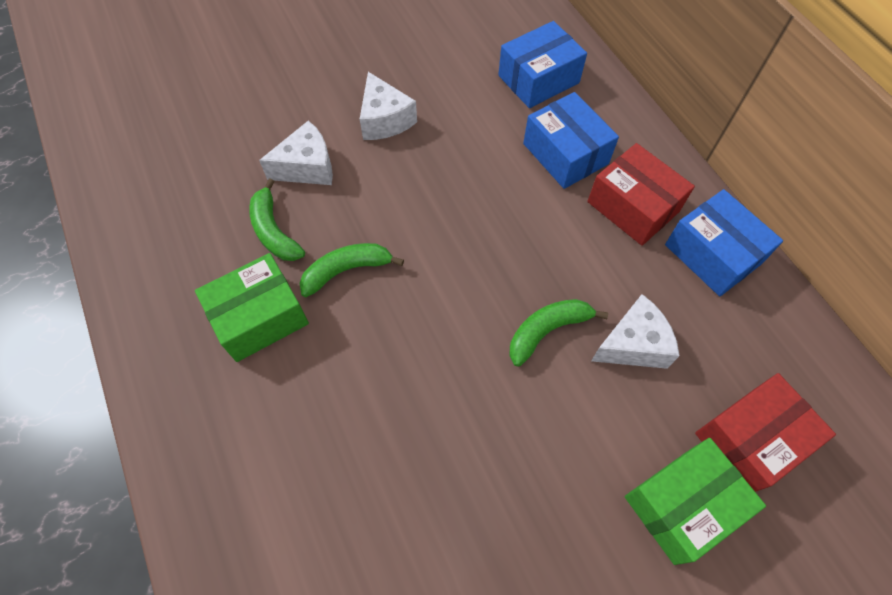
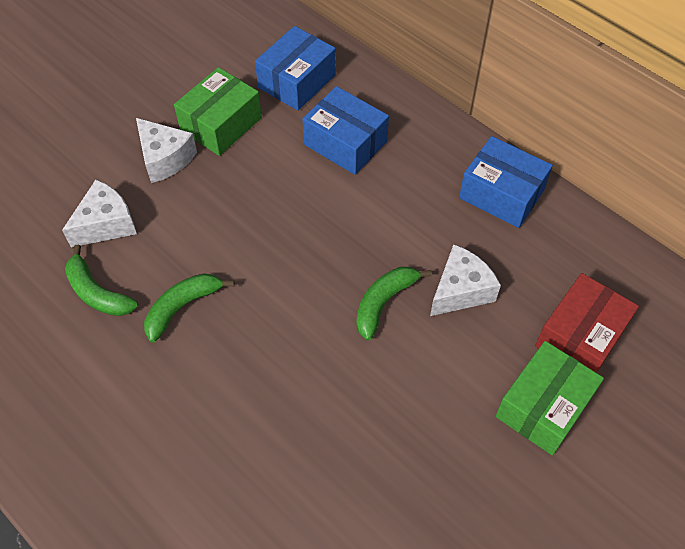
camera: 20 degrees left, 5 degrees down
green box [195,253,309,362] -> green box moved to [174,67,262,156]
red box [587,143,695,246] -> none

